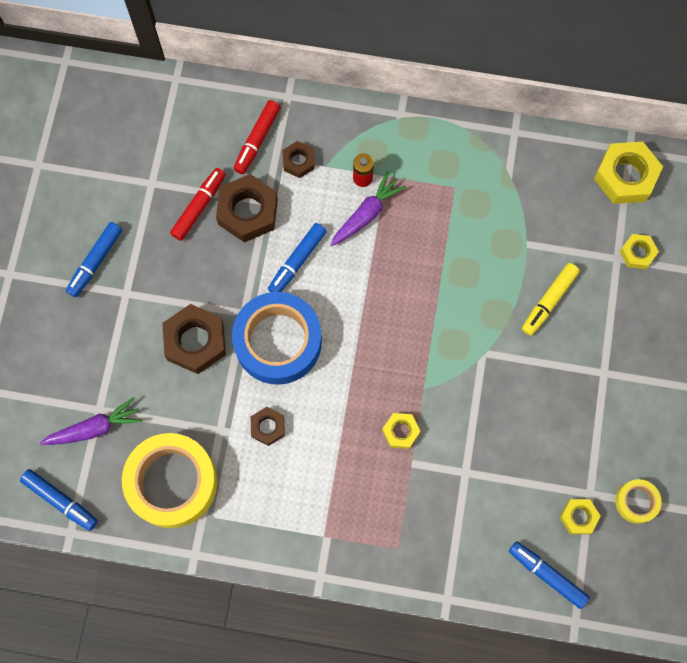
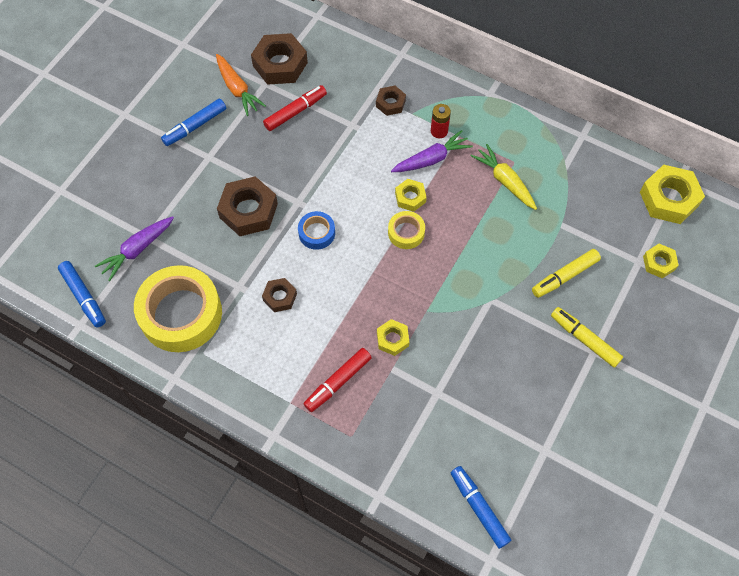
camera: 20 degrees right, 10 degrees down
purple carrot [40,397,142,445] -> purple carrot turned 135 degrees clockwise [95,216,174,281]
brown nut [216,174,278,243] -> brown nut moved to [251,33,308,85]
blue tape [232,292,322,385] -> blue tape [298,211,335,250], size x0.47
red marker [233,100,281,174] -> red marker moved to [304,348,372,412]
blue marker [268,223,327,292] -> none
yellow nut [560,499,600,534] -> yellow nut moved to [395,179,427,212]
yellow tape [615,479,662,524] -> yellow tape moved to [388,211,425,249]
none -> orange carrot [216,54,266,116]
none -> yellow carrot [471,144,537,210]
none -> yellow marker [551,307,623,368]

